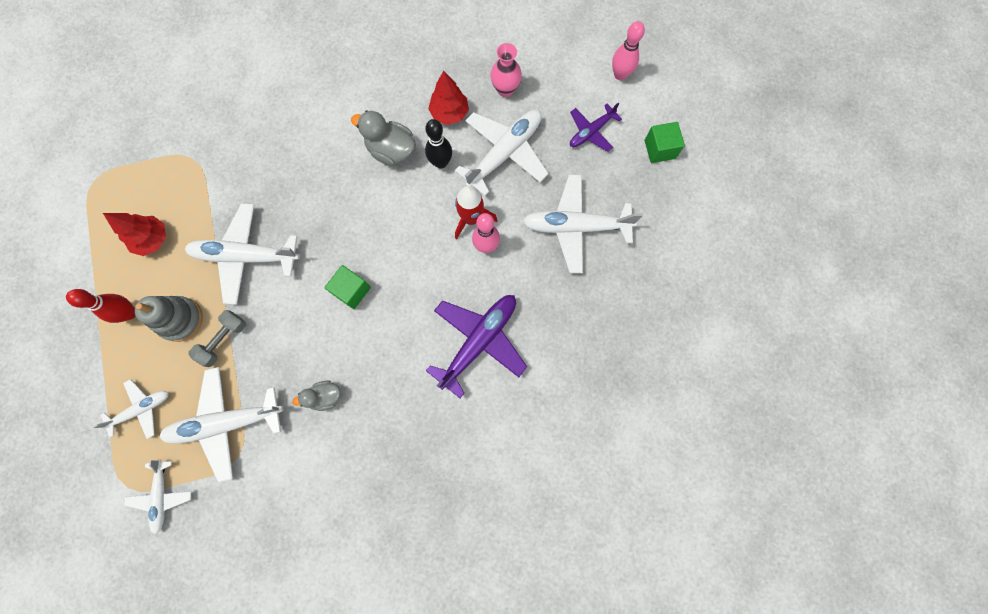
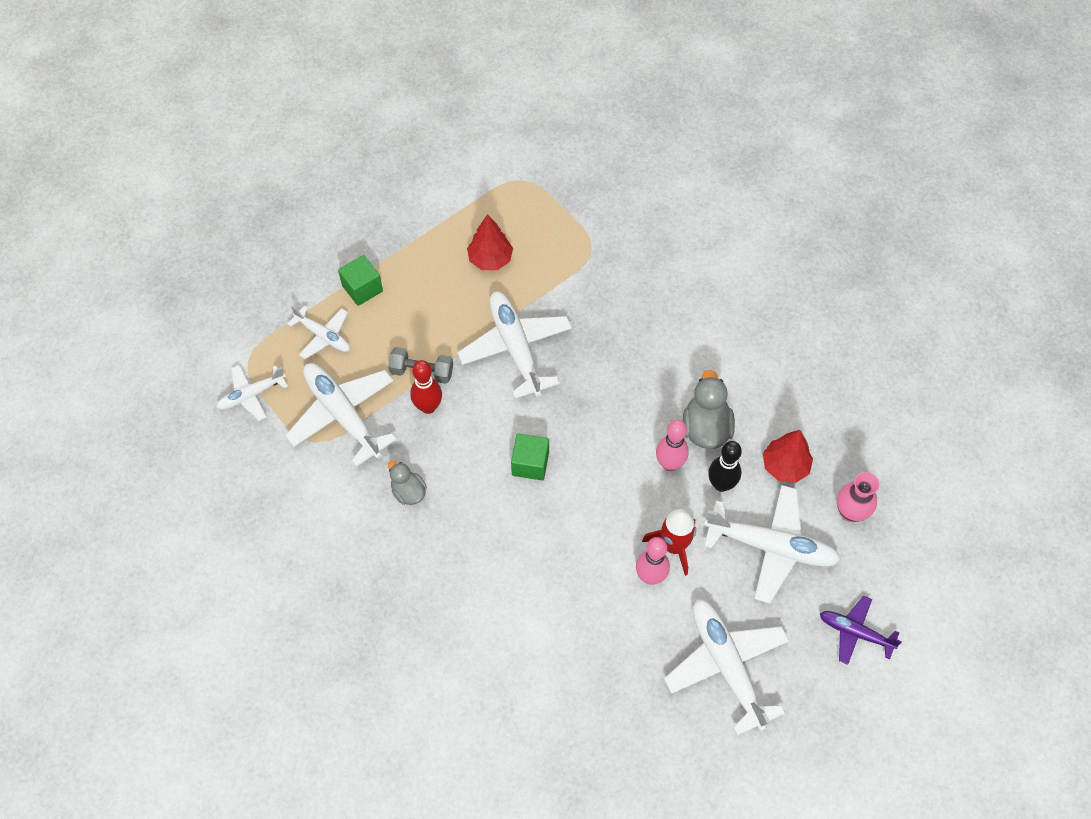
camera: 65 degrees right, 15 degrees down
red bowling pin [66,289,135,323] -> red bowling pin moved to [410,360,442,414]
grey stacking toy [135,296,203,342] -> none
purple plane [426,295,527,398] -> none
pink bowling pin [612,21,645,80] -> pink bowling pin moved to [656,420,689,471]
green cube [645,122,685,163] -> green cube moved to [338,255,383,306]

